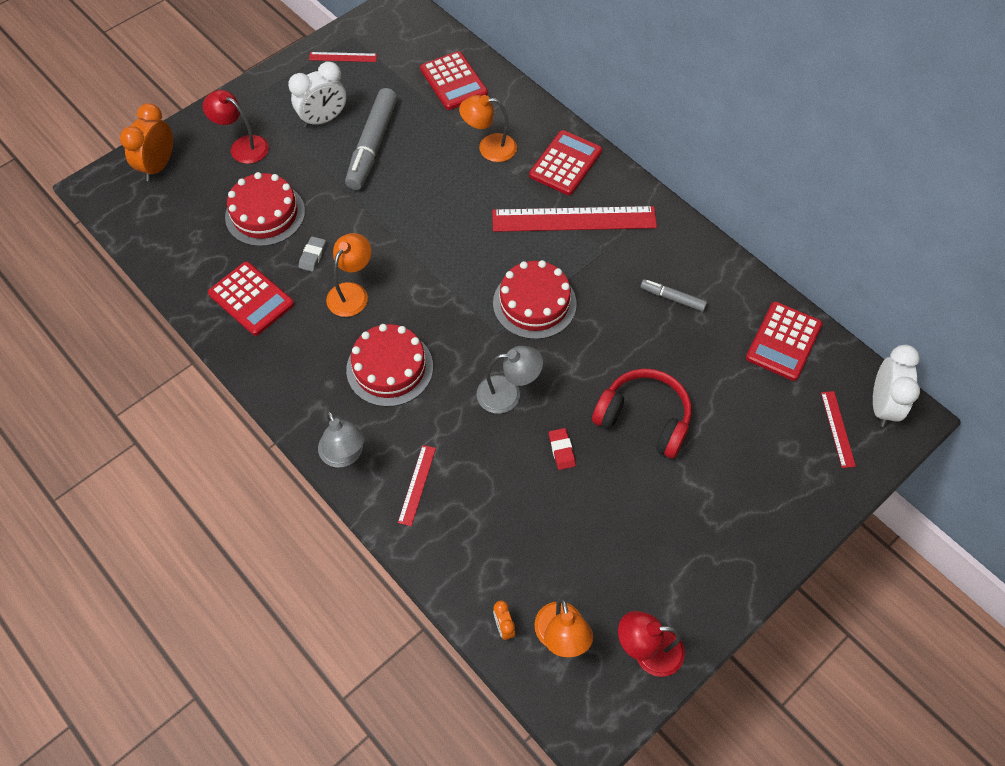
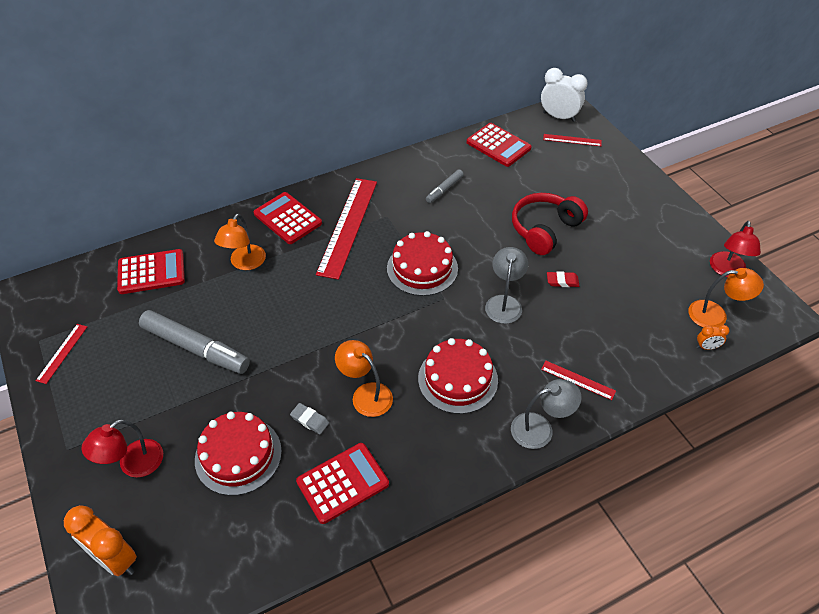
camera: 75 degrees left, 10 degrees down
white clock [288,62,346,128] -> none

